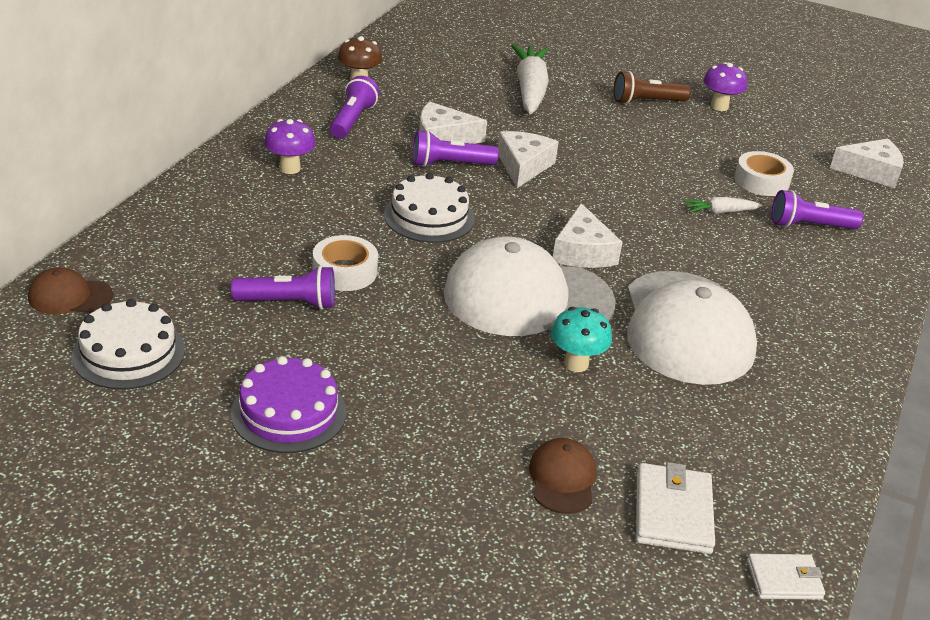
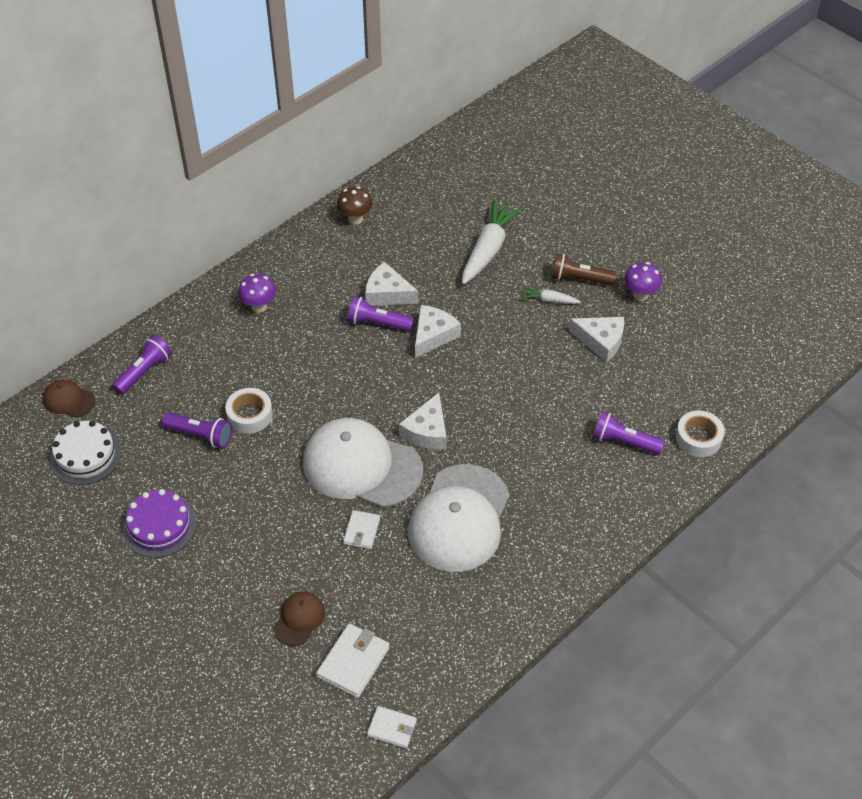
camera: 25 degrees right, 15 degrees up
purple flashlight [330,76,379,138] -> purple flashlight moved to [112,335,172,395]
white cake [384,173,475,243] -> none
turquoise mushroom [551,307,612,372] -> white wallet [343,510,380,549]
white carrot [683,197,762,214] -> white carrot moved to [521,287,581,304]
white tape [735,151,794,196] -> white tape moved to [676,411,725,457]
white cheese [830,138,904,188] -> white cheese moved to [569,317,624,363]

